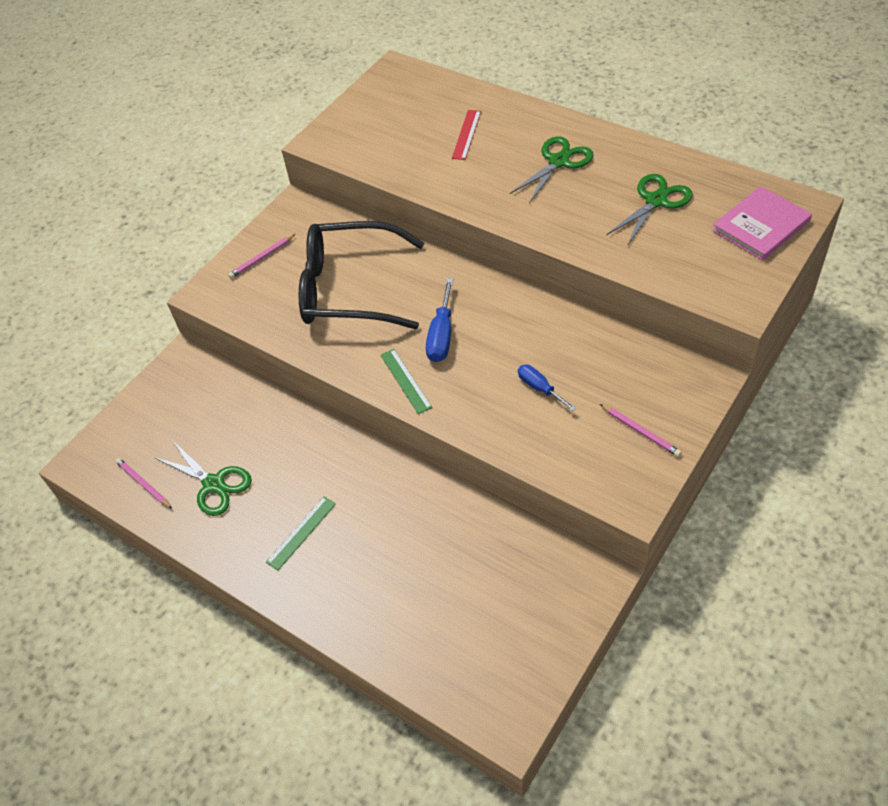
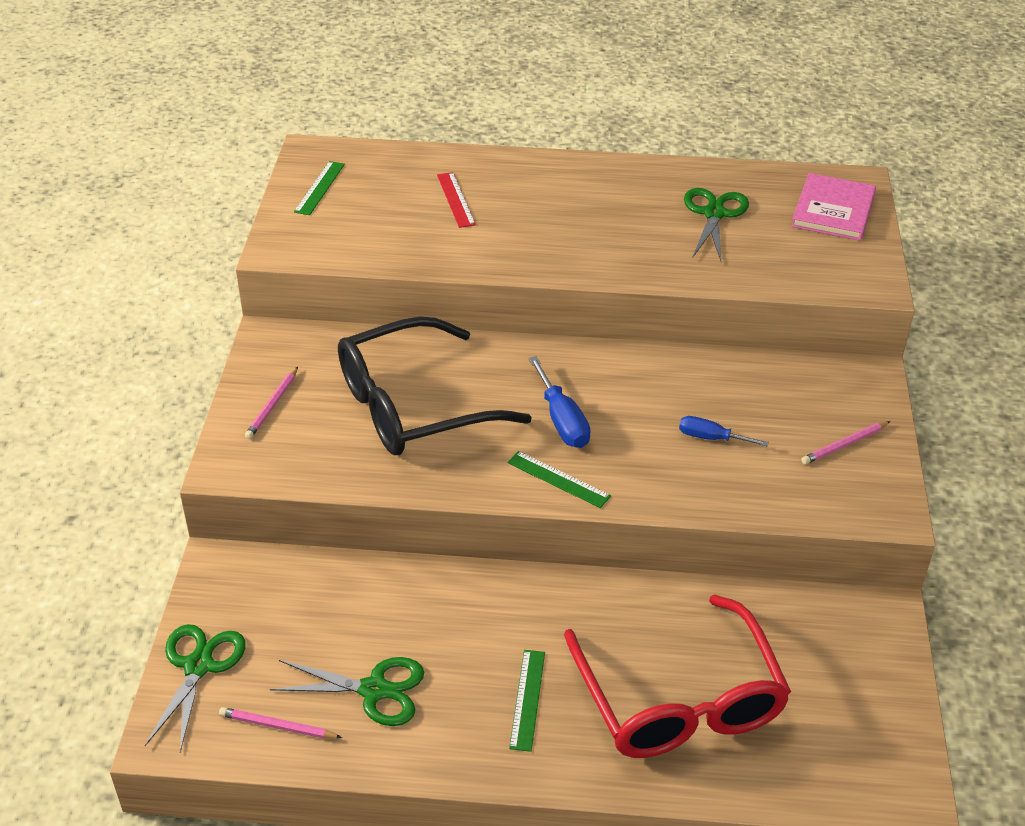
camera: 35 degrees left, 10 degrees down
green scissors [510,136,594,203] -> green scissors moved to [145,624,246,752]
pink pencil [600,404,681,457] -> pink pencil turned 135 degrees clockwise [801,421,890,464]
none -> green ruler [294,161,345,215]
none -> red glasses [564,595,791,758]

